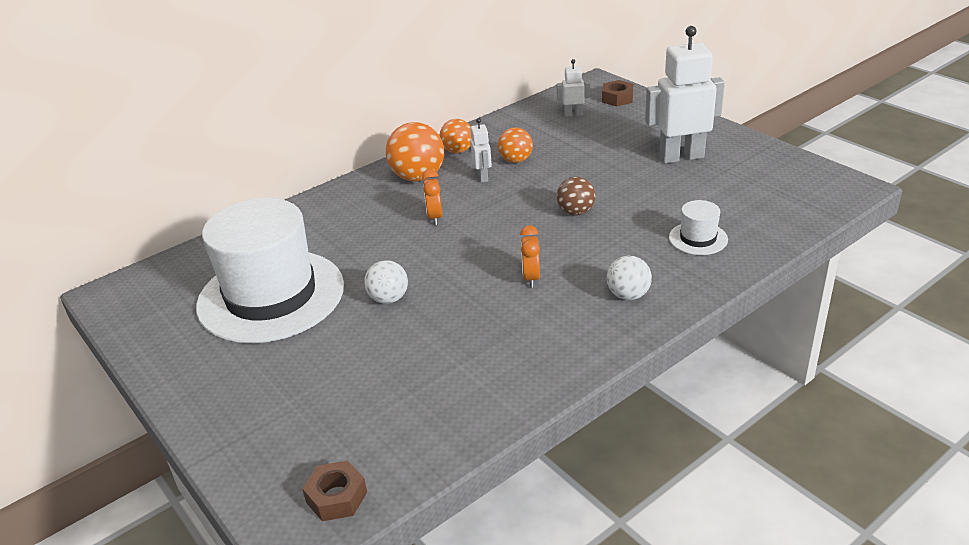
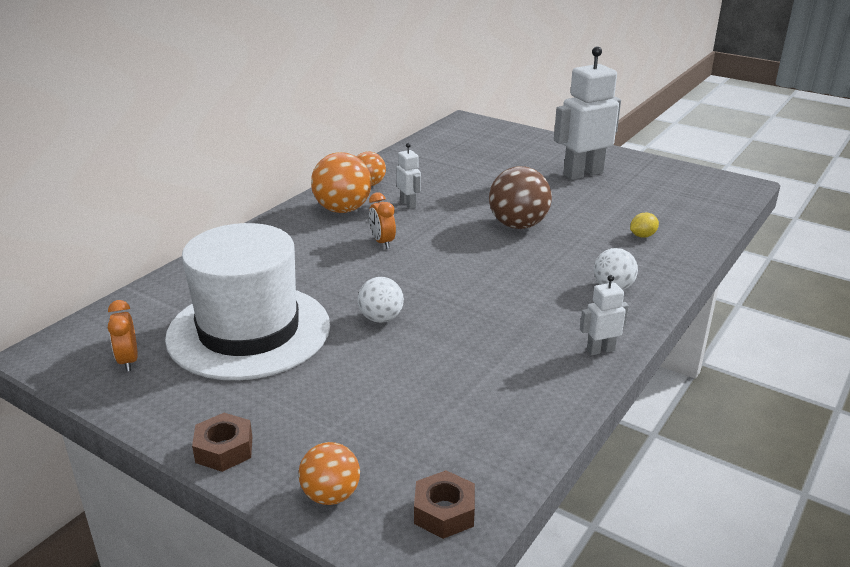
camera: 20 degrees left, 5 degrees down
orange ball [498,128,533,163] -> orange ball moved to [299,442,360,505]
orange clock [520,225,540,288] -> orange clock moved to [108,300,138,372]
white robot [557,59,590,117] -> white robot moved to [580,275,629,355]
brown ball [557,177,596,215] -> brown ball [489,166,552,229], size x1.63
brown nut [602,80,633,106] -> brown nut moved to [192,413,252,472]
white hat [669,200,728,255] -> yellow lemon [630,213,659,238]

